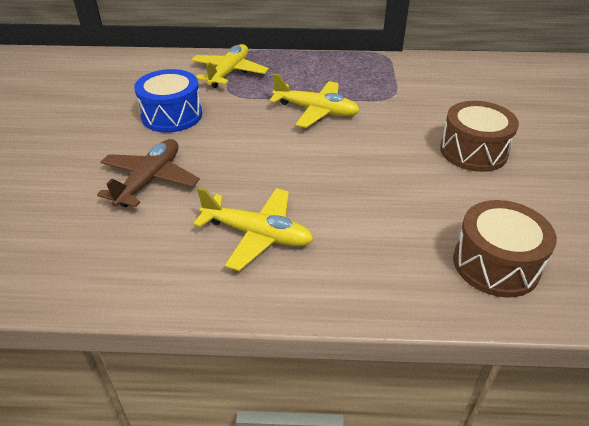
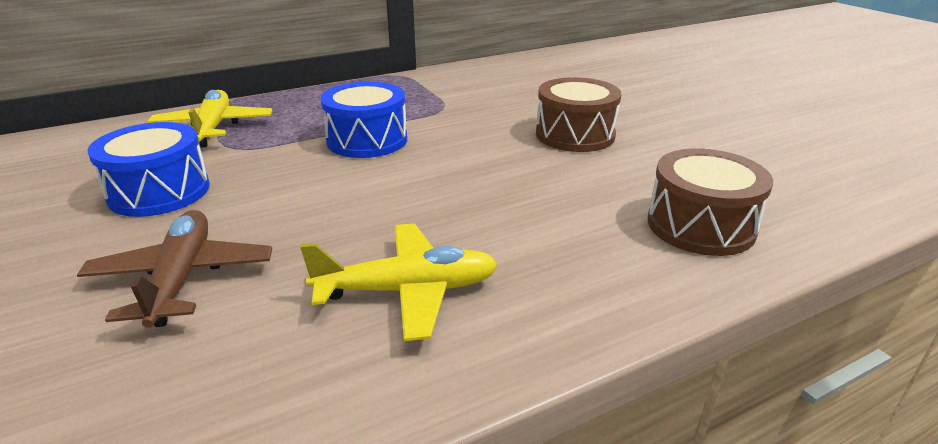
camera: 30 degrees left, 10 degrees down
yellow plane [269,74,360,128] -> blue drum [320,82,407,158]

